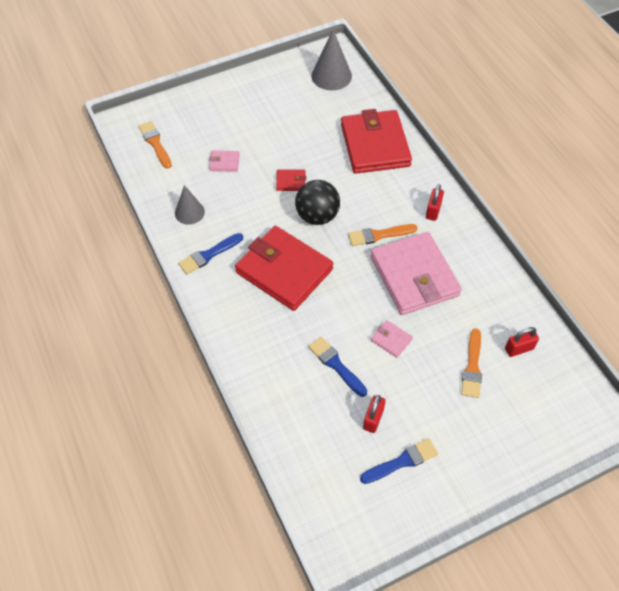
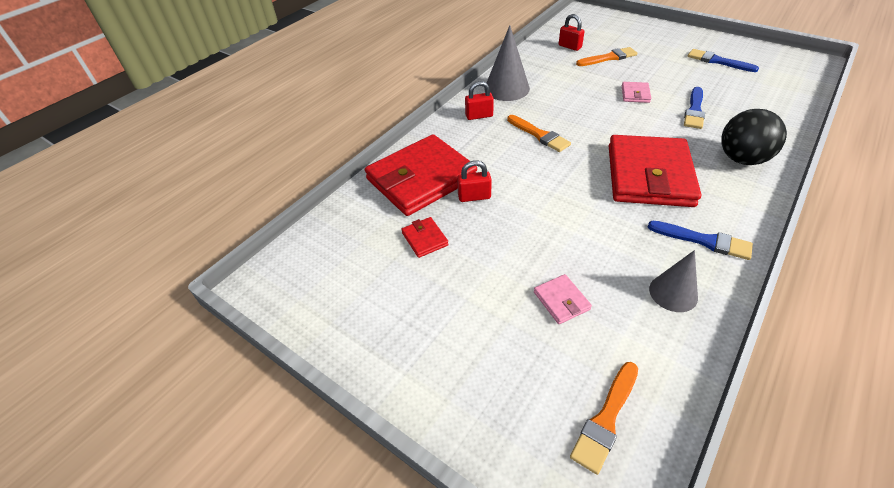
camera: 115 degrees left, 10 degrees down
red wallet [276,169,306,191] -> red wallet moved to [401,217,449,258]
black ball [295,180,340,225] -> black ball moved to [721,109,787,165]
grey cone [311,30,352,90] -> grey cone moved to [484,25,530,101]
red padlock [363,395,386,433] -> red padlock moved to [457,160,492,202]
pink wallet [371,232,462,315] -> none

